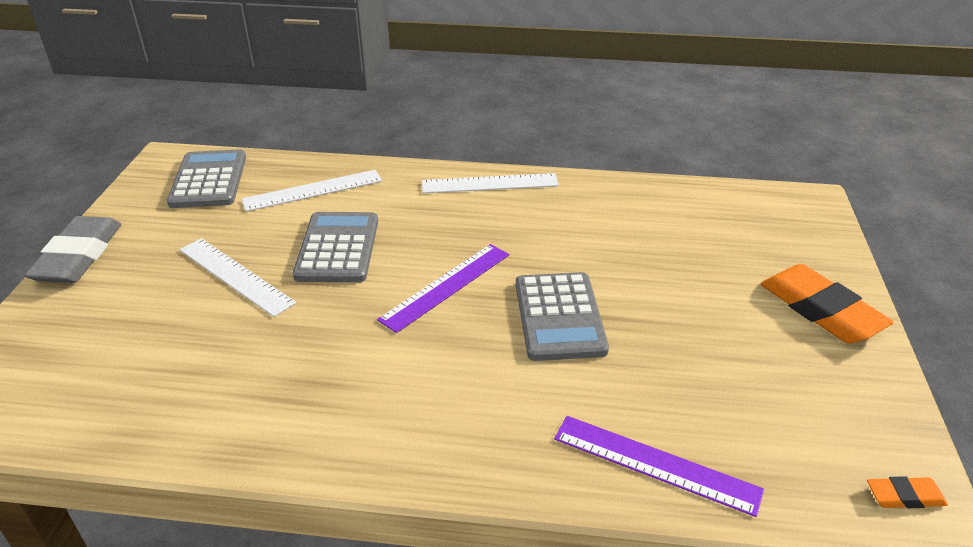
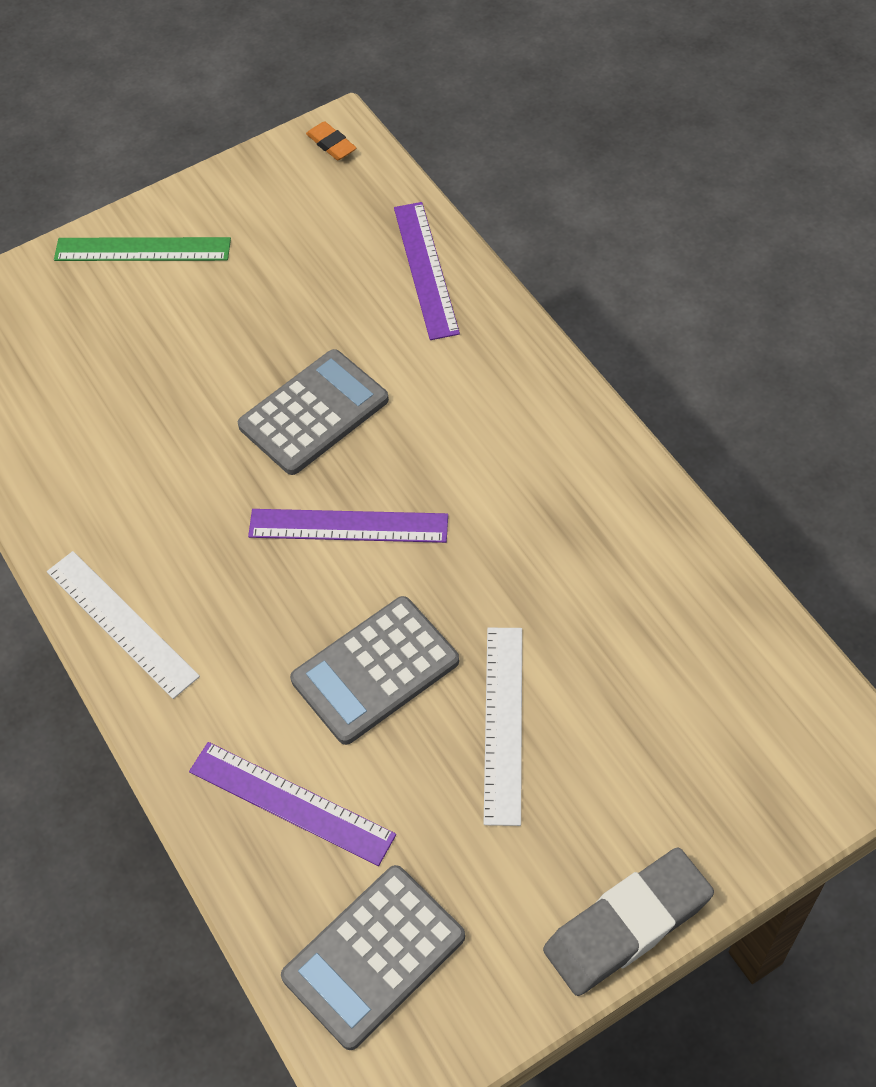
camera: 125 degrees left, 20 degrees up
white ruler [241,170,382,212] -> purple ruler [189,742,396,866]
orange eraser [761,264,894,343] -> green ruler [54,237,231,261]

